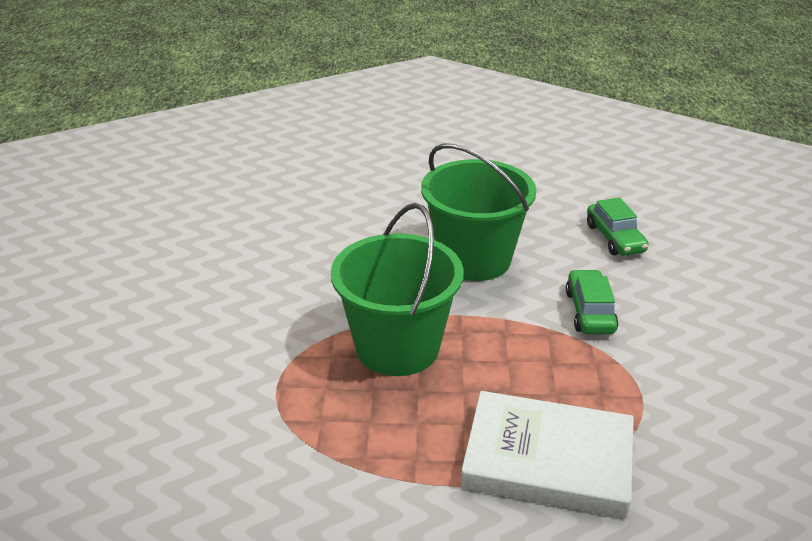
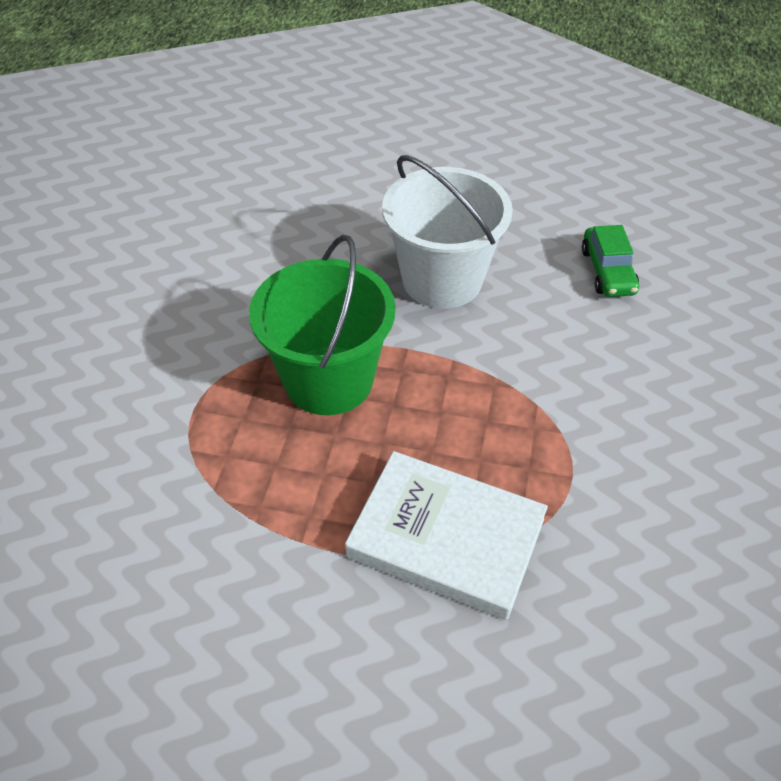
camera: 10 degrees right, 15 degrees up
green bucket [421,144,536,281] -> white bucket [382,155,513,309]
green car [566,270,618,334] -> none

